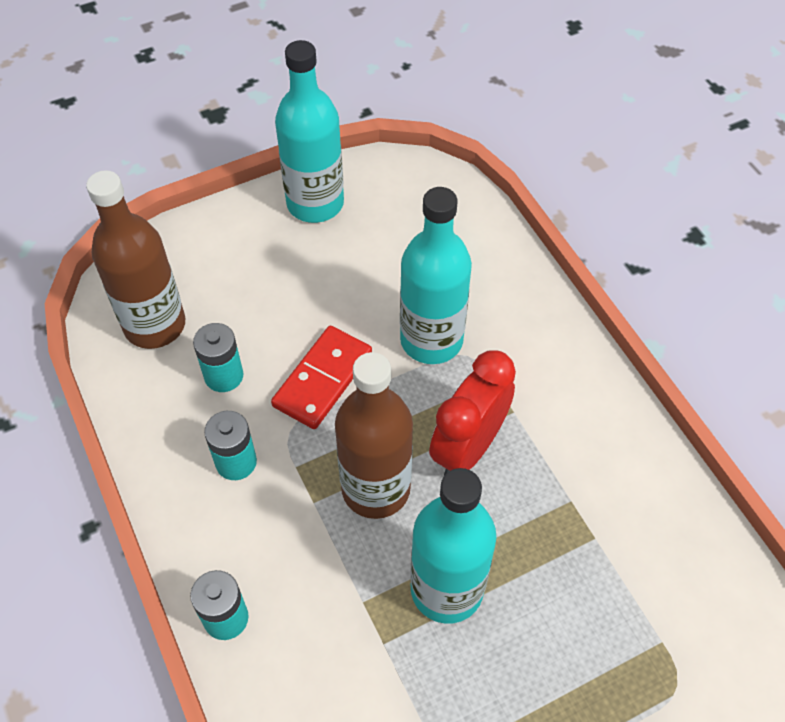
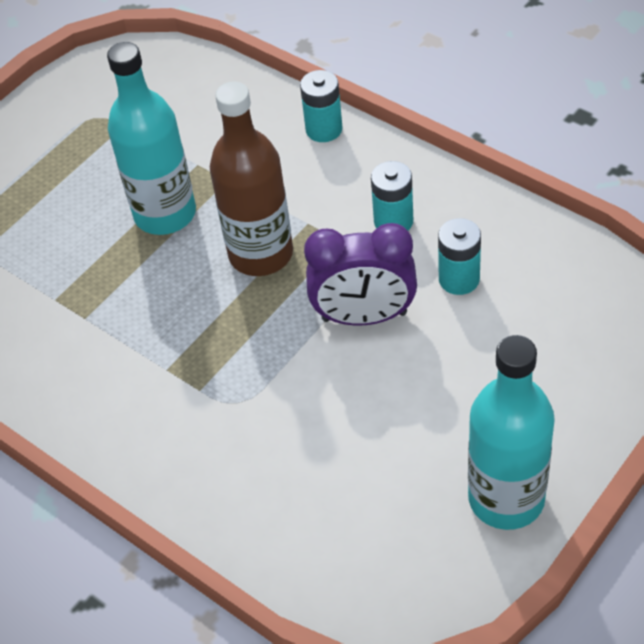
camera: 160 degrees right, 5 degrees down
brown bottle [86,170,185,349] -> none
red domino [271,326,372,429] -> purple clock [304,223,417,326]
turquoise bottle [400,187,472,364] -> none
red clock [429,350,516,476] -> none

